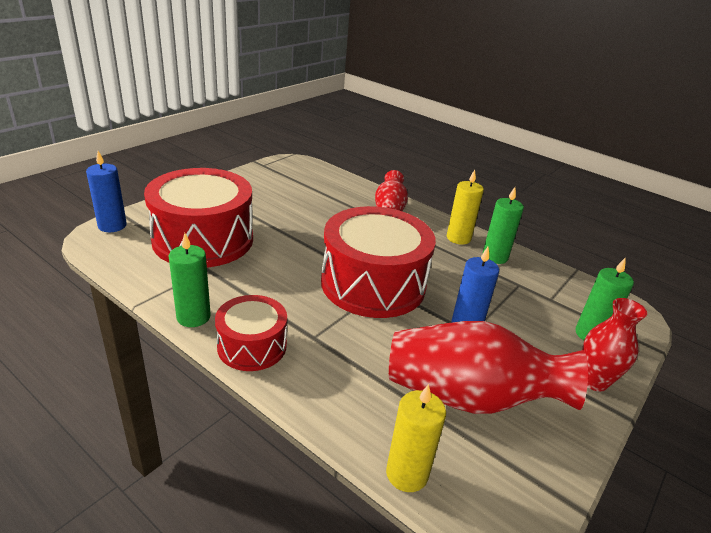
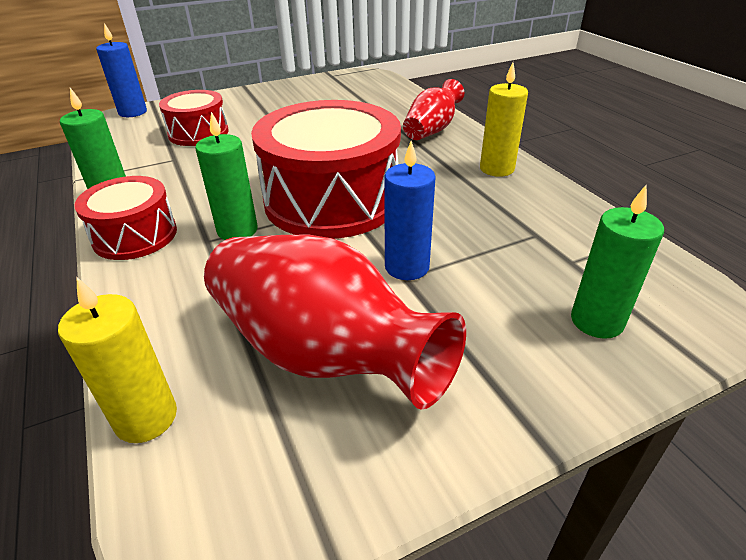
camera: 30 degrees right, 5 degrees up
red drum [144,168,253,268] -> red drum [159,90,229,146], size x0.55
green candle [482,187,524,264] -> green candle moved to [195,112,258,240]
red vase [582,298,647,392] -> none

